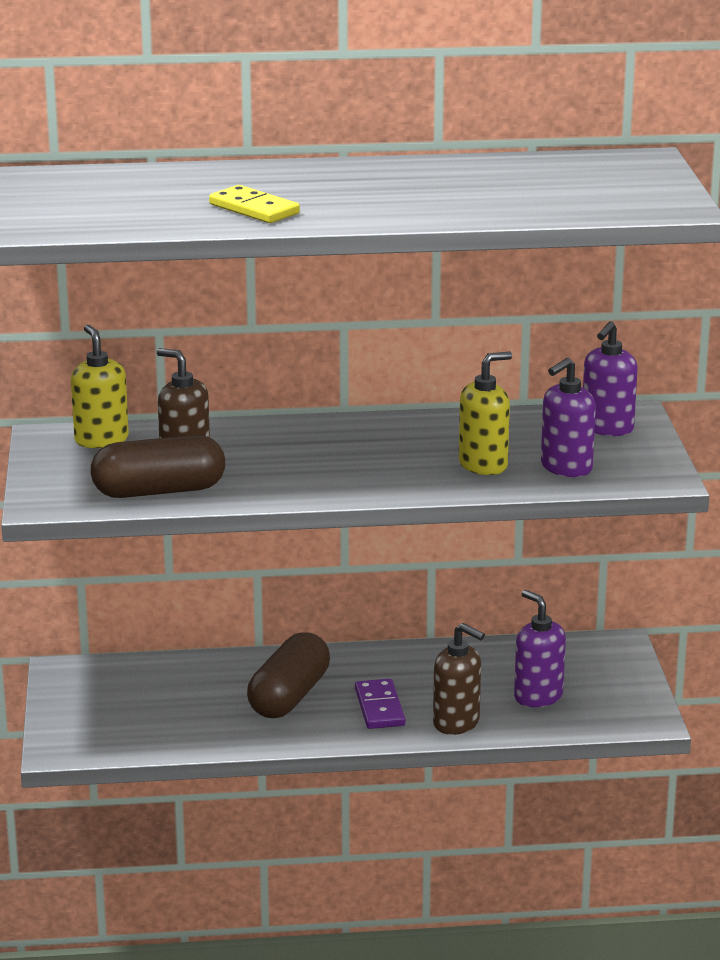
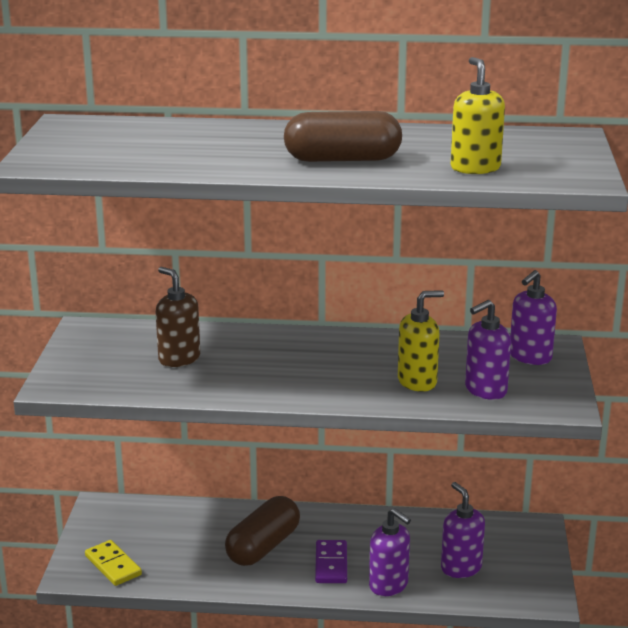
camera: 10 degrees right, 0 degrees up
yellow soap dispenser [71,325,129,448] -> yellow soap dispenser moved to [451,57,505,174]
brown capsule [91,435,225,498] -> brown capsule moved to [284,111,402,162]
yellow domino [209,185,300,223] -> yellow domino moved to [85,540,142,586]
brown soap dispenser [433,623,485,735] -> purple soap dispenser [369,508,411,596]

